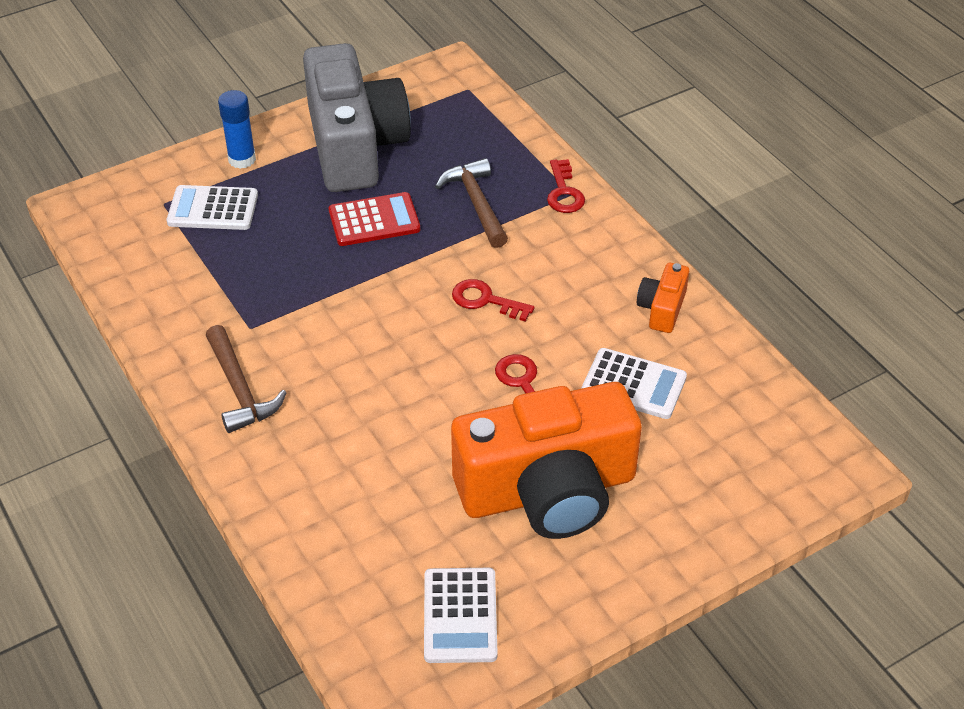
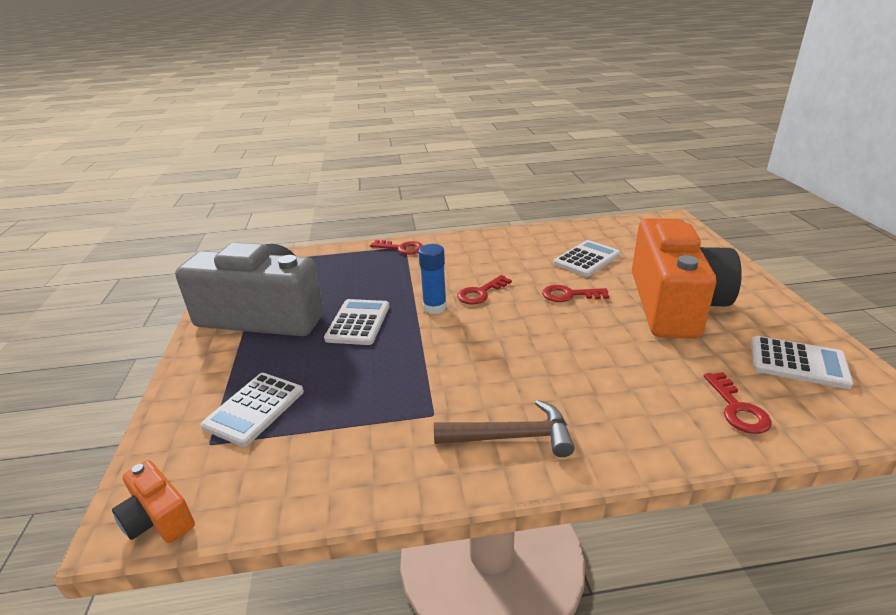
camera: 65 degrees left, 15 degrees down
blue glue stick [218,90,256,169] -> blue glue stick moved to [418,244,447,314]
red calculator [329,192,420,246] -> white calculator [324,299,389,345]
brown hammer [435,158,508,248] -> none
orange camera [637,263,689,333] -> orange camera moved to [112,460,195,543]
none -> red key [704,372,772,434]

